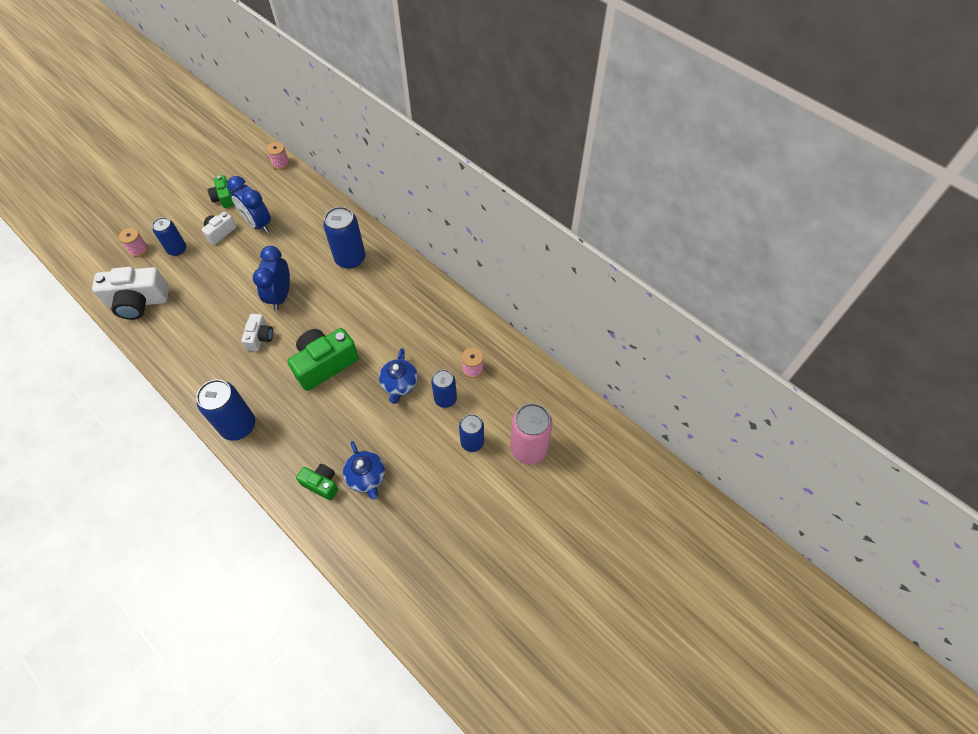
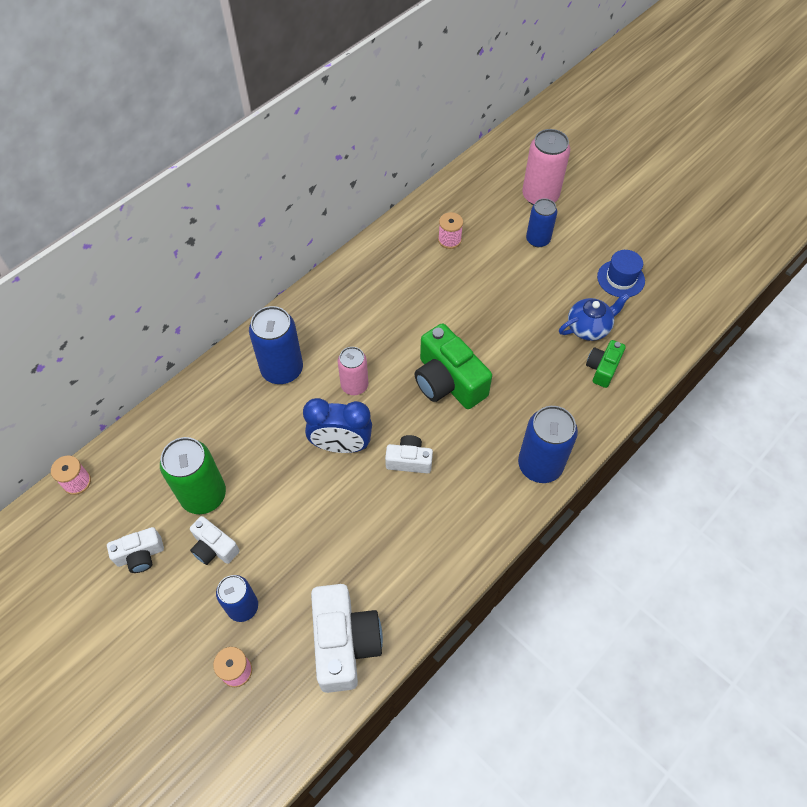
camera: 90 degrees left, 0 degrees up
green camera [208,175,234,208] -> white camera [107,527,164,573]
blue clock [227,176,271,233] -> green can [160,437,226,514]
blue teapot [379,348,418,404] -> none
blue can [431,370,457,408] -> none
none -> pink can [338,347,368,395]
none -> blue hat [597,250,645,297]

